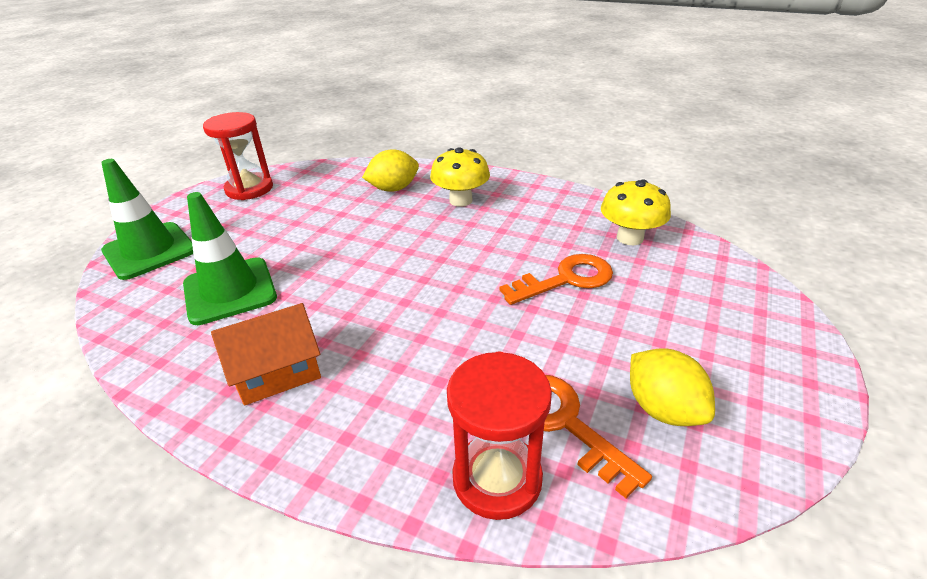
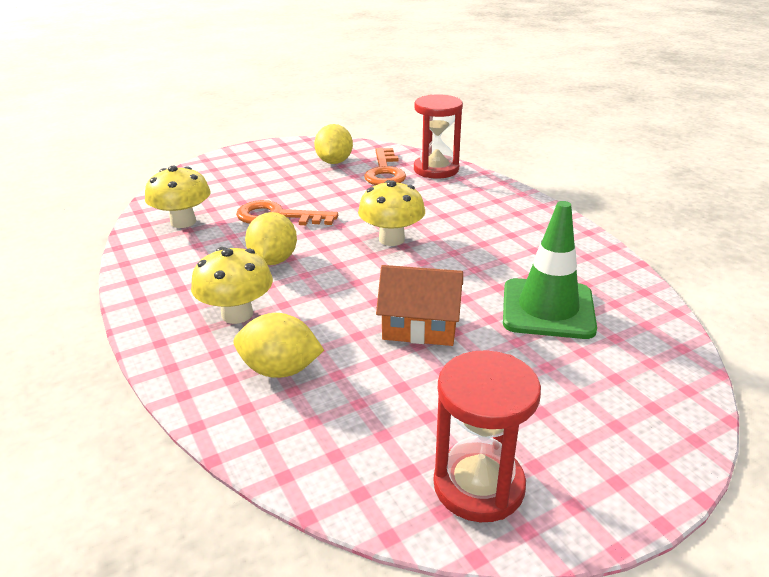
camera: 145 degrees left, 5 degrees down
green traffic cone [101,159,193,280] -> none
orange house [211,303,321,405] -> orange house moved to [376,265,463,346]
none -> yellow lemon [245,212,297,265]
none -> yellow mushroom [358,180,425,246]

